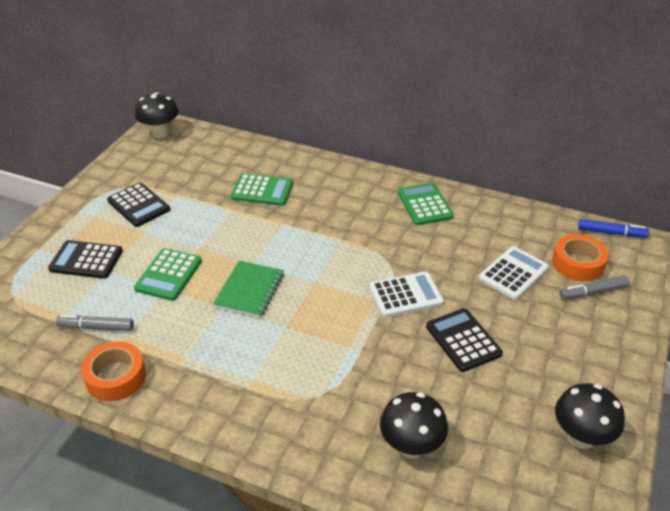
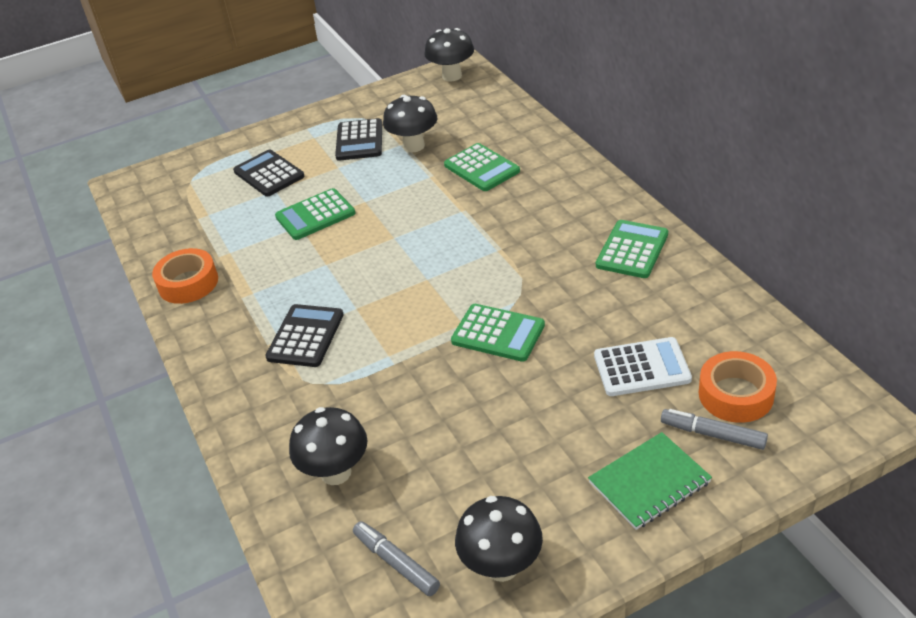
camera: 45 degrees right, 0 degrees up
grey marker [56,315,134,331] -> grey marker moved to [353,521,440,596]
green notebook [213,261,284,318] -> green notebook moved to [588,432,712,530]
white calculator [369,272,444,318] -> green calculator [451,304,545,362]
black calculator [426,308,503,372] -> black calculator moved to [265,304,344,367]
blue marker [578,219,649,238] -> none
none -> black mushroom [383,95,437,152]

